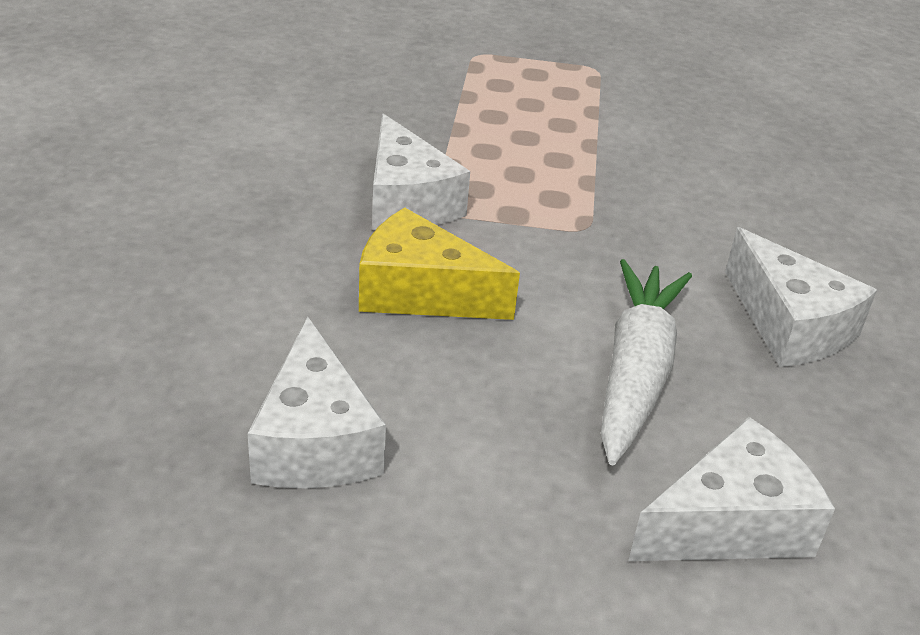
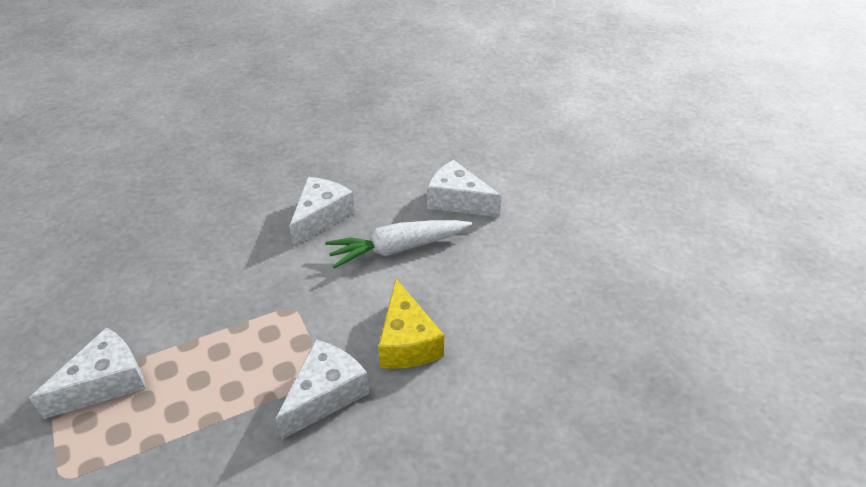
camera: 120 degrees left, 5 degrees up
white cheese [247,316,386,488] -> white cheese moved to [29,327,146,419]

